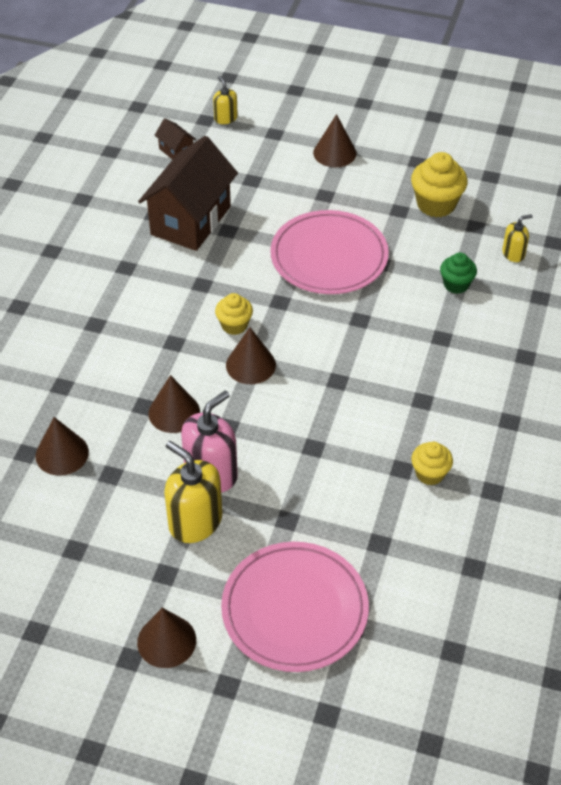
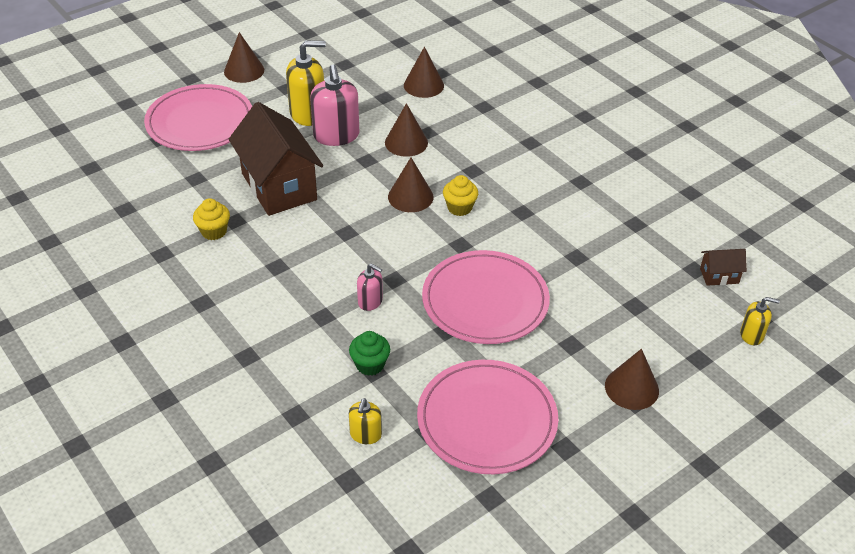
camera: 125 degrees right, 5 degrees down
brown house [138,136,238,251] -> brown house moved to [229,102,323,216]
yellow cupcake [411,152,468,217] -> pink plate [417,360,558,474]
none -> pink soap dispenser [357,264,383,311]

